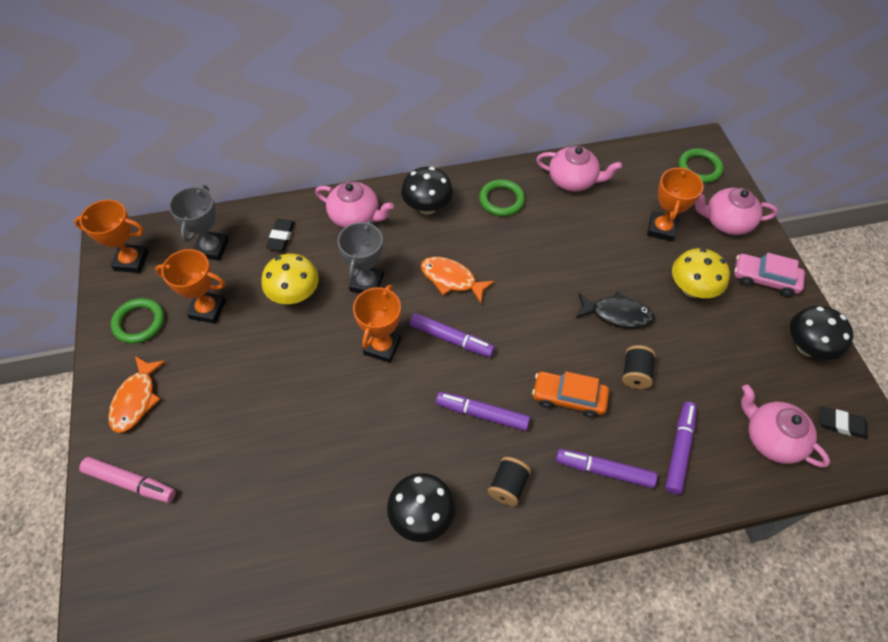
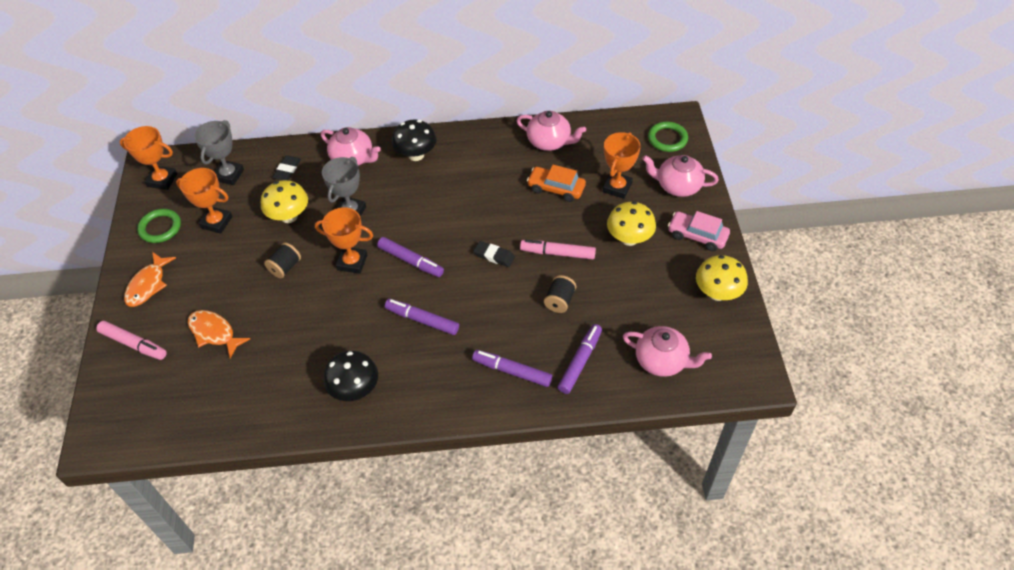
camera: 10 degrees right, 5 degrees down
orange trophy [353,285,401,363] -> orange trophy turned 75 degrees clockwise [315,207,373,274]
orange fish [421,257,495,303] -> orange fish moved to [188,310,250,359]
green ring [479,179,525,216] -> none
black spool [488,457,531,506] -> black spool moved to [264,242,301,278]
orange car [532,372,609,418] -> orange car moved to [527,165,586,202]
black fish [576,291,655,328] -> pink marker [520,240,596,260]
pink teapot [741,384,830,468] -> pink teapot turned 150 degrees clockwise [623,326,712,377]
black mushroom [790,306,853,360] -> yellow mushroom [696,255,748,301]
black eraser [820,406,868,439] -> black eraser moved to [474,241,515,267]

